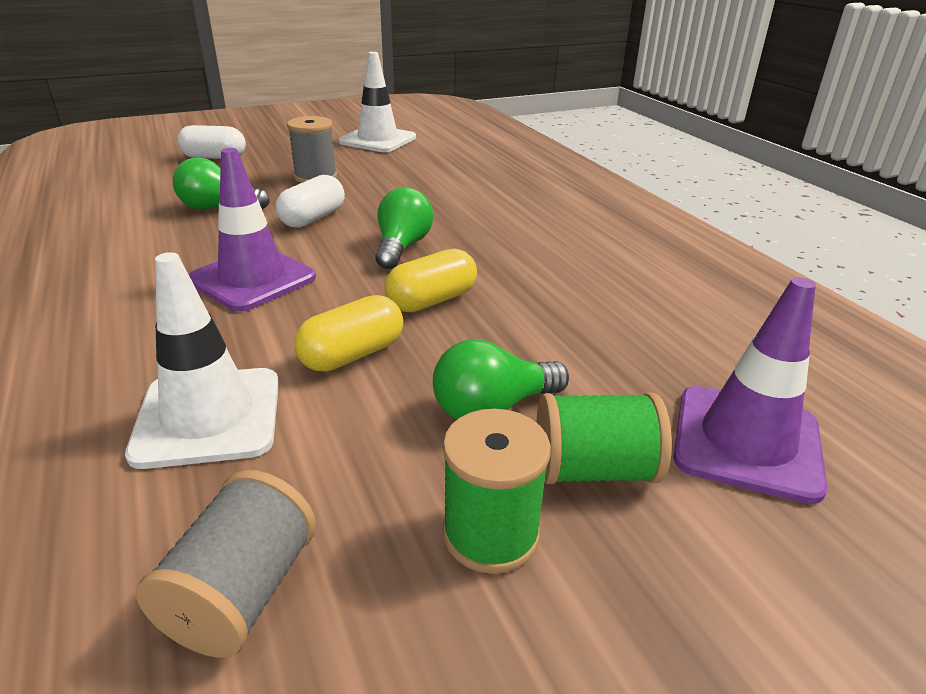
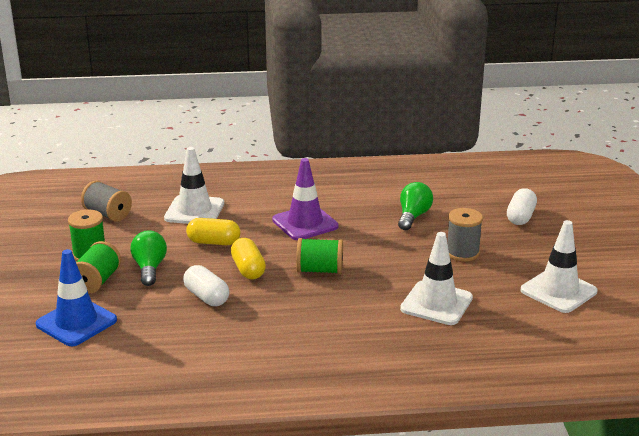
camera: 110 degrees right, 5 degrees down
white capsule [276,175,345,228] -> white capsule moved to [183,265,229,306]
yellow capsule [294,295,403,372] -> yellow capsule turned 60 degrees counterclockwise [186,218,240,245]
green light bulb [375,188,433,269] -> green spool [296,238,343,274]
purple traffic cone [673,277,827,504] -> blue traffic cone [36,249,117,346]
none -> white traffic cone [400,232,473,325]

